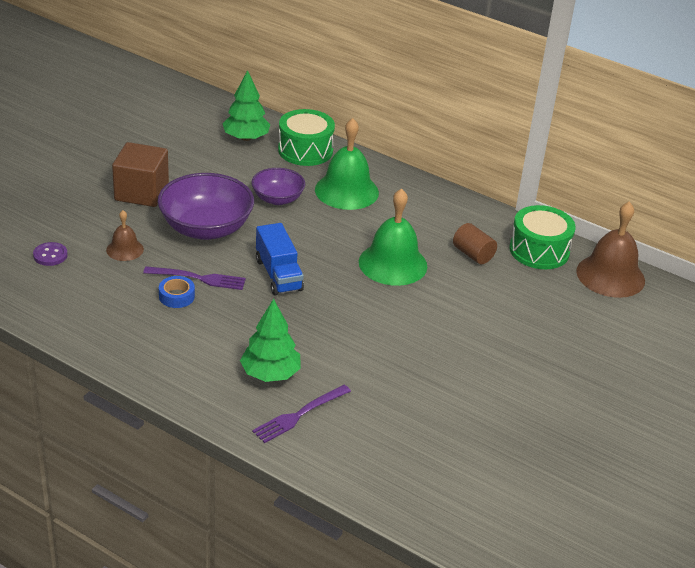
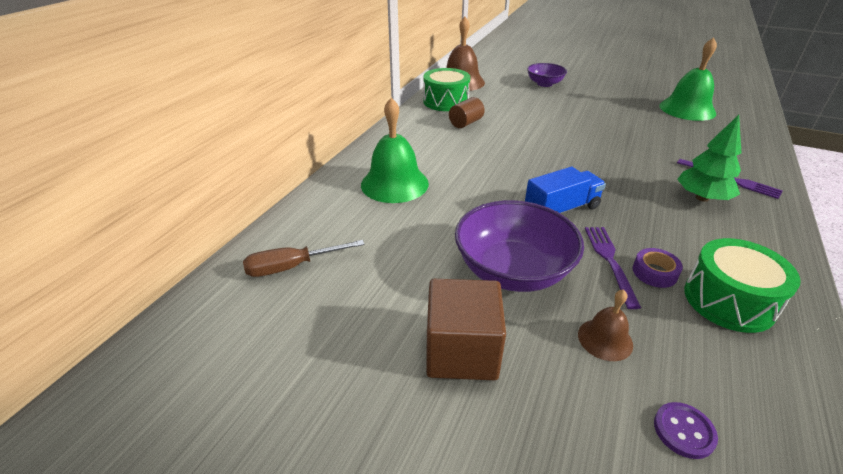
camera: 95 degrees left, 0 degrees up
blue tape [159,276,195,308] -> purple tape [633,248,683,288]
green tree [222,70,271,141] -> brown screwdriver [243,240,365,277]
purple bowl [252,168,305,205] -> purple bowl moved to [527,63,567,87]
green drum [278,109,335,166] -> green drum moved to [684,238,801,333]
green bell [359,188,427,286] -> green bell moved to [659,37,717,121]

